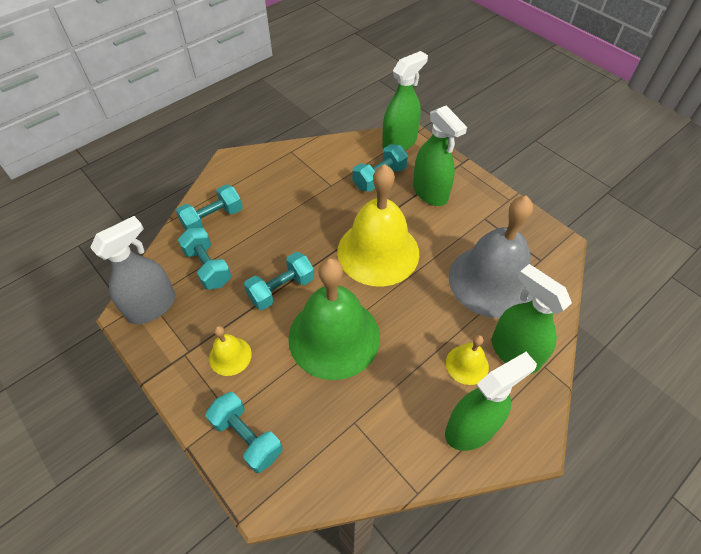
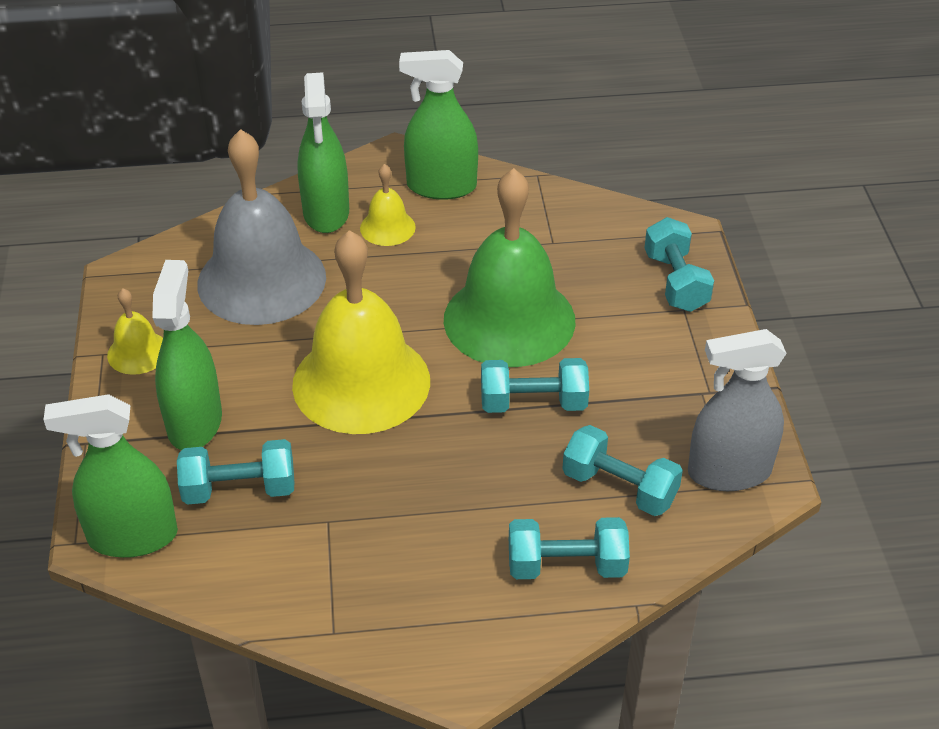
camera: 145 degrees left, 10 degrees down
turquoise dumbbell [178,228,231,290] -> turquoise dumbbell turned 60 degrees counterclockwise [562,425,683,516]
yellow bell [209,326,252,376] -> yellow bell moved to [107,288,163,375]

